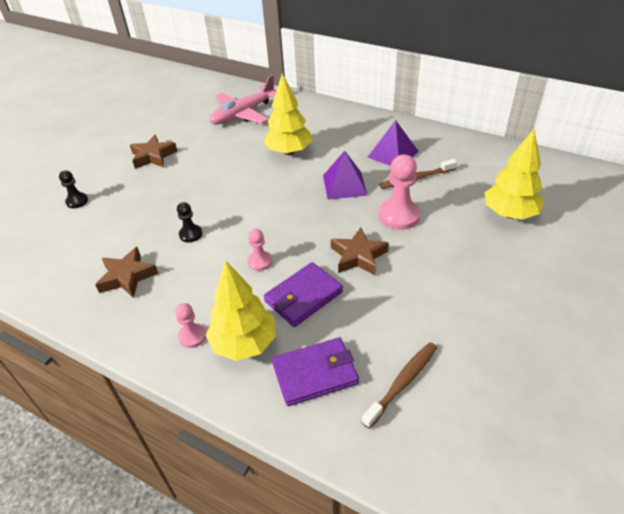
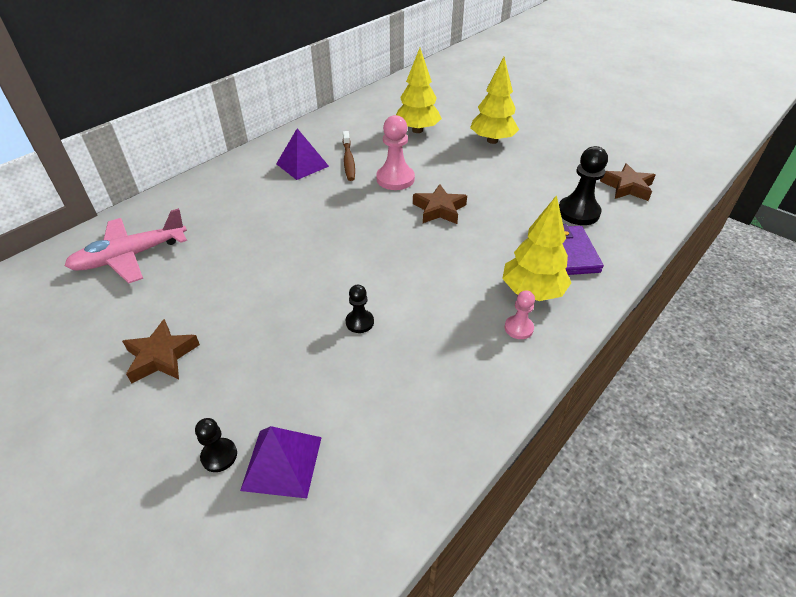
camera: 80 degrees left, 0 degrees up
brown star [95,247,159,298] -> brown star moved to [600,163,656,201]
pink plane [210,75,276,125] -> pink plane turned 90 degrees clockwise [64,208,187,283]
pink pawn [248,229,272,271] -> none
yellow tree [263,73,312,155] -> yellow tree moved to [470,57,519,144]
purple wallet [264,262,343,327] -> none
purple pyramid [323,151,368,200] -> purple pyramid moved to [240,426,322,498]
brown toothbrush [362,342,437,429] -> black pawn [559,146,608,225]

